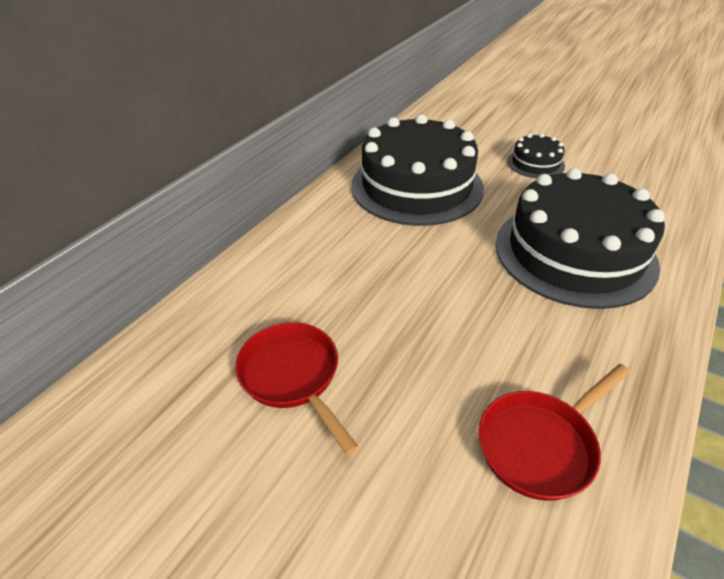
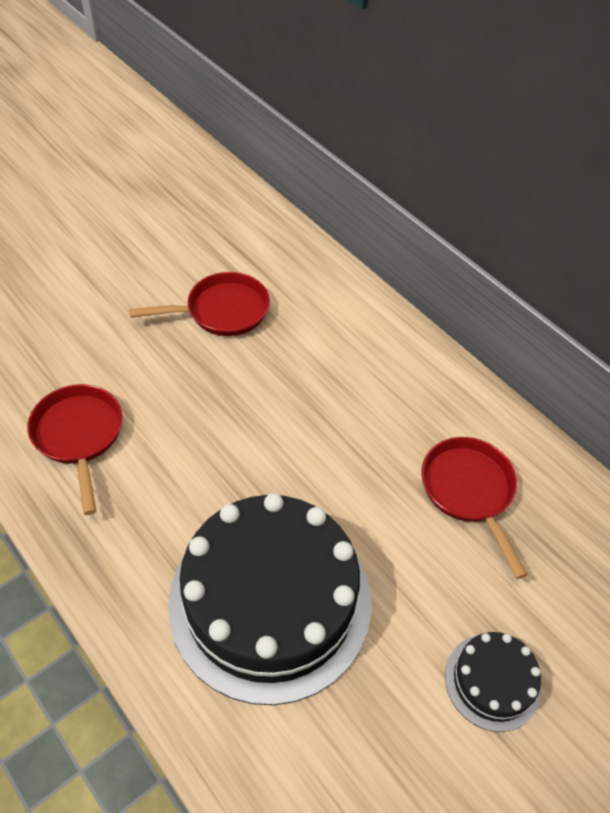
camera: 105 degrees right, 10 degrees up
black cake [351,114,484,226] -> red pan [421,437,528,579]

